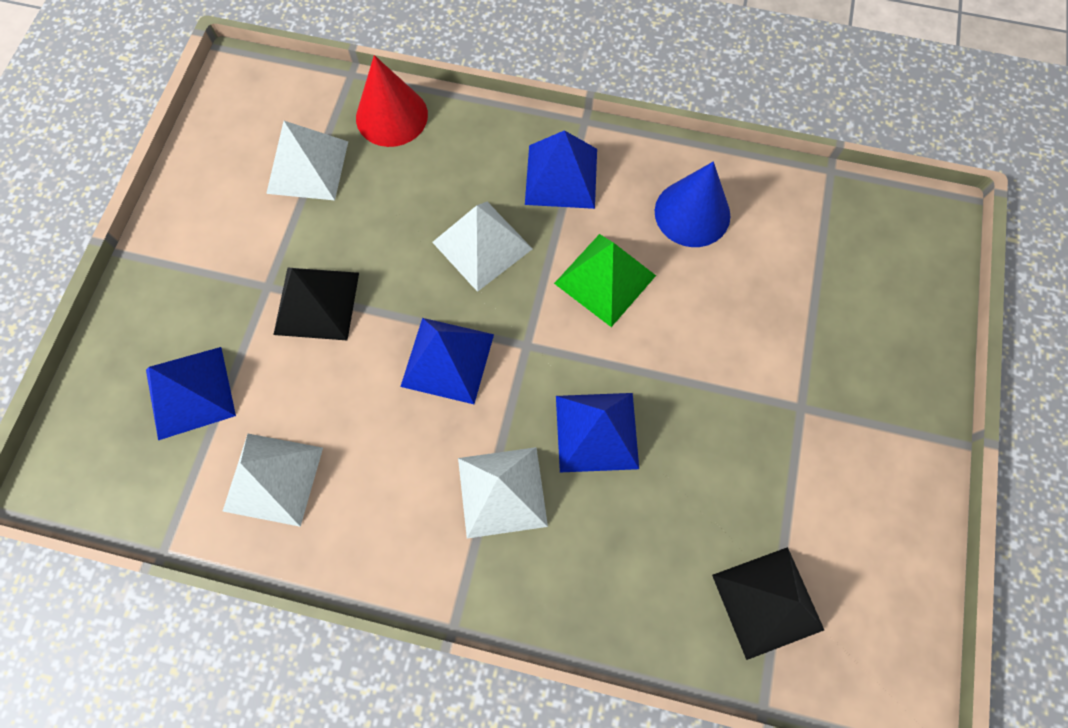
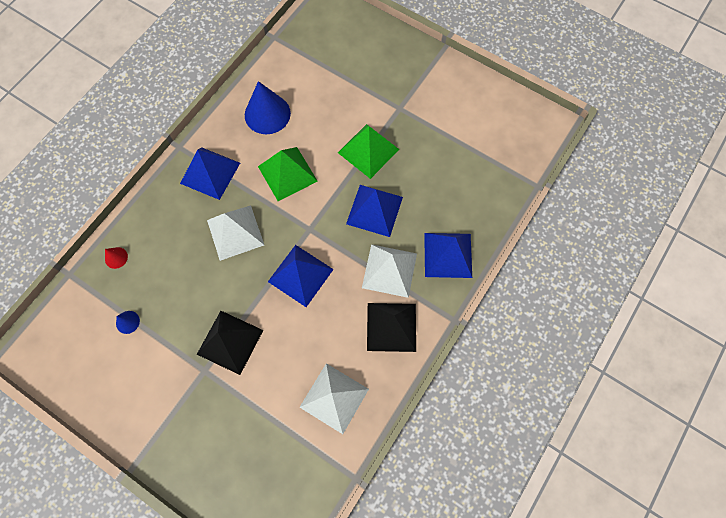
camera: 70 degrees left, 0 degrees up
blue pyramid [146,347,236,440] -> blue pyramid moved to [424,233,472,278]
white pyramid [266,121,348,201] -> blue cone [116,311,140,334]
red cone [356,55,428,147] -> red cone [105,247,128,269], size x0.45
black pyramid [712,547,824,660] -> black pyramid moved to [367,303,416,352]
none -> green pyramid [338,124,399,179]

